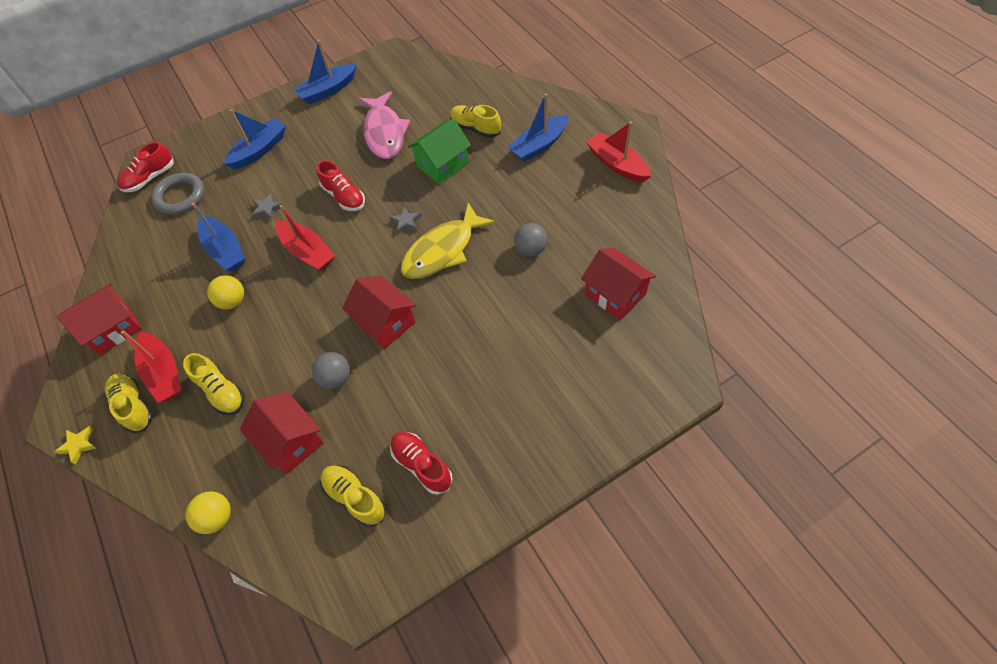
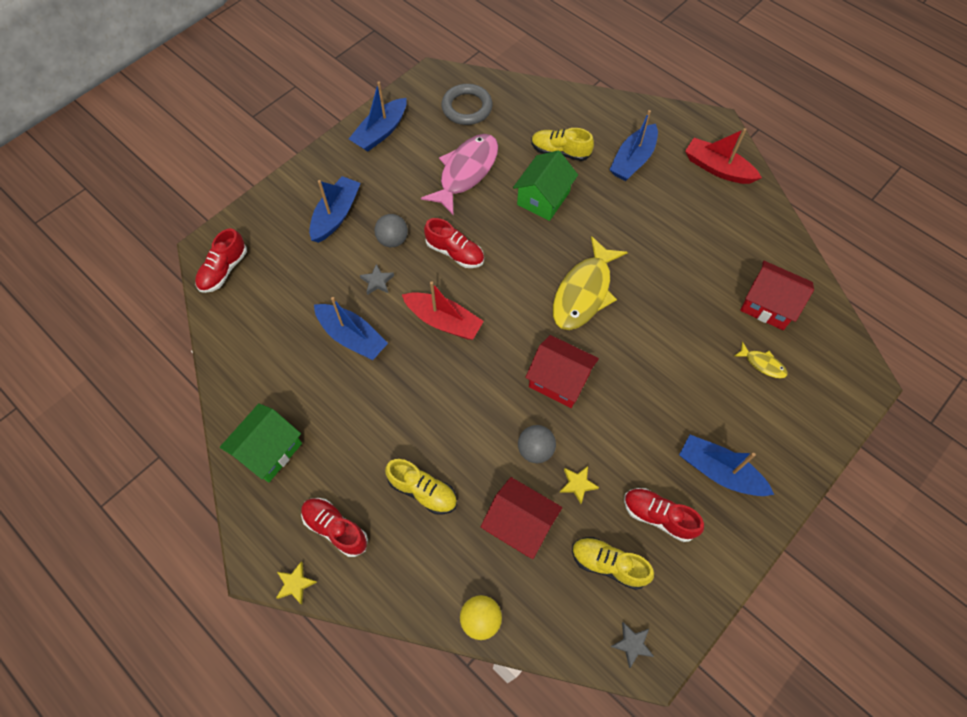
camera: 20 degrees left, 5 degrees up
red house [56,284,142,355] -> green house [220,403,302,482]
yellow shoe [105,374,153,433] -> red shoe [301,498,368,557]
red boat [121,330,182,403] -> none
grey ring [151,173,205,215] -> grey ring moved to [441,84,493,125]
yellow ball [207,275,244,309] -> none
pink fish [359,91,410,159] -> pink fish turned 120 degrees counterclockwise [421,134,498,216]
grey star [389,206,422,235] -> grey star moved to [610,622,654,668]
grey ball [514,223,547,257] -> grey ball moved to [375,214,408,247]
none -> yellow star [560,466,599,504]
none -> blue boat [679,435,774,496]
none -> yellow fish [734,342,788,378]

